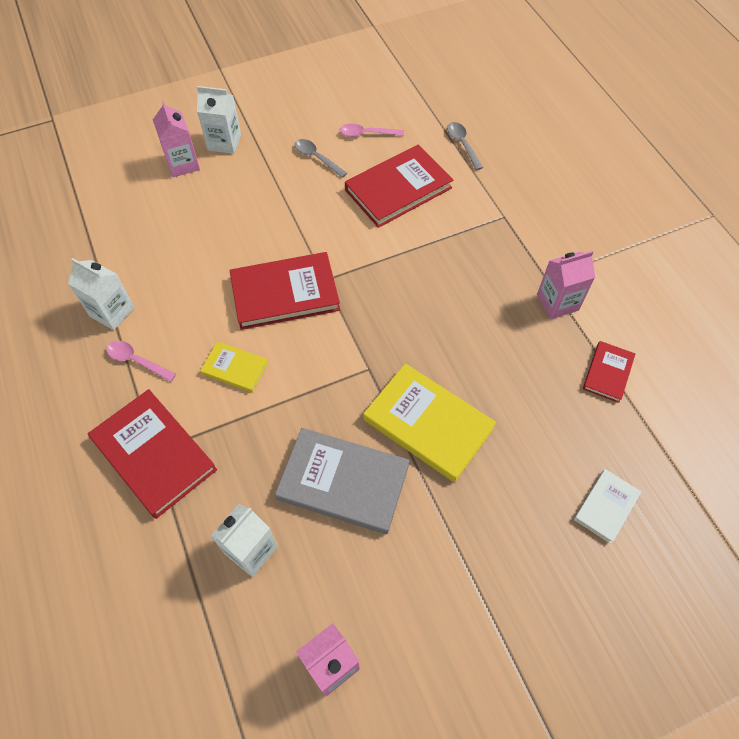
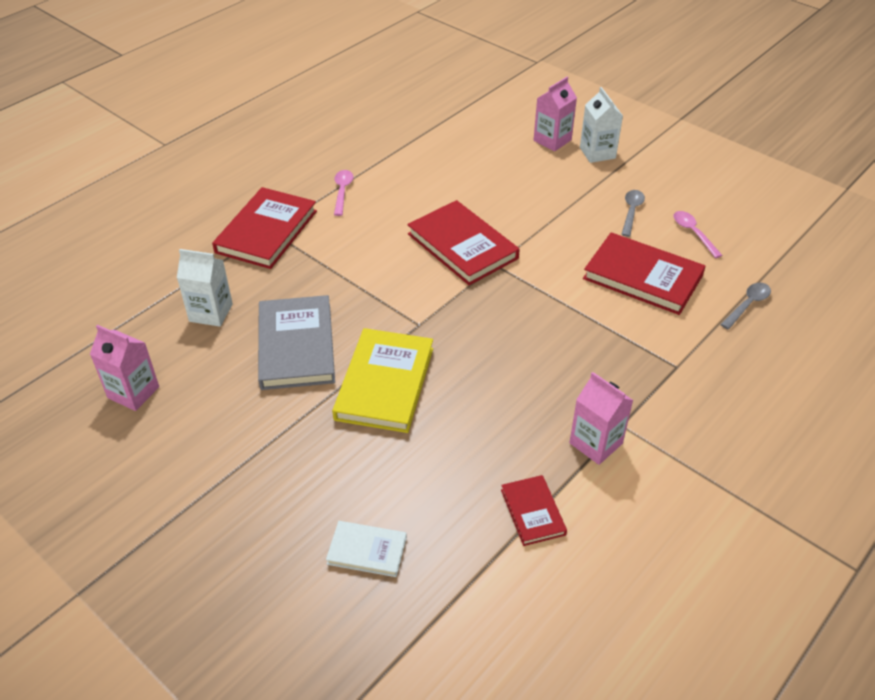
camera: 65 degrees right, 15 degrees down
white carton [68,258,135,330] -> none
yellow book [200,341,268,393] -> none
red book [583,341,635,403] -> red book turned 75 degrees clockwise [501,475,567,546]

